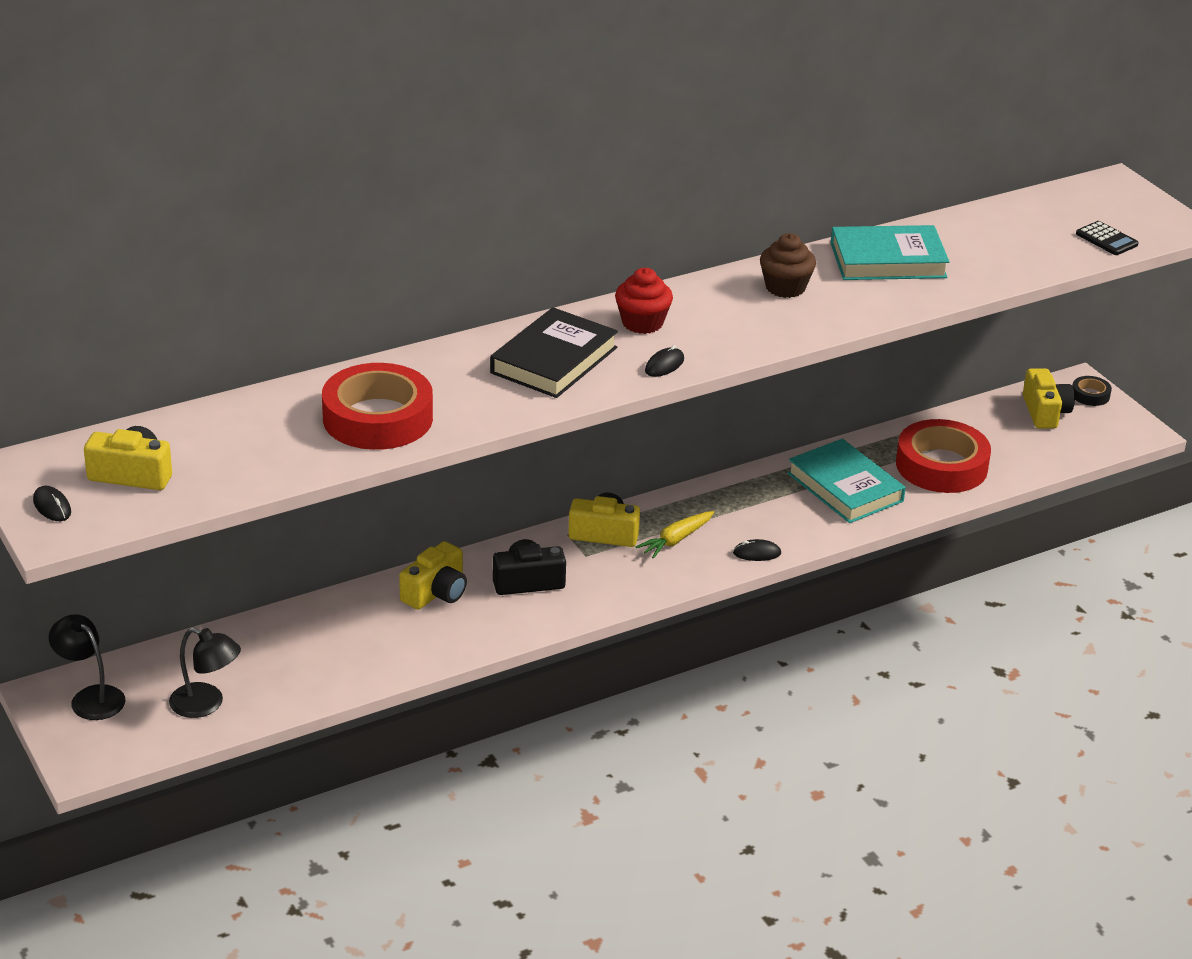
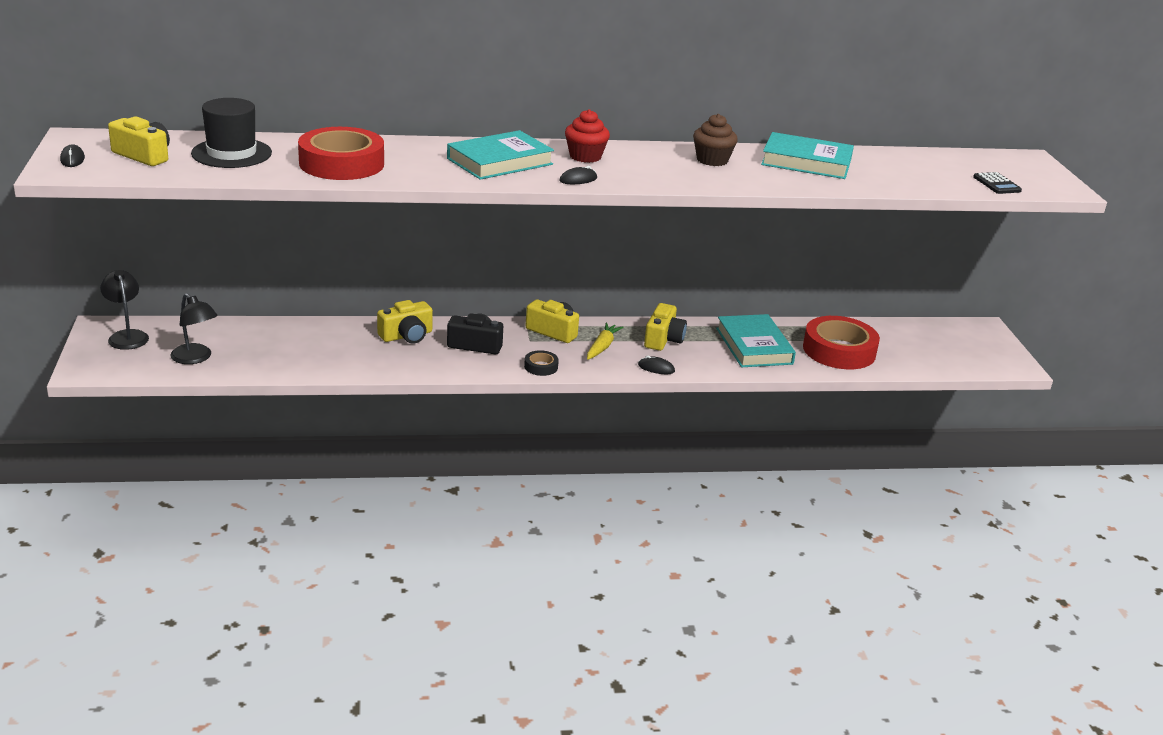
camera: 20 degrees right, 5 degrees down
black book [490,307,618,398] -> turquoise book [447,130,554,180]
yellow carrot [635,511,714,559] -> yellow carrot turned 135 degrees clockwise [587,323,624,360]
yellow camera [1023,368,1075,429] -> yellow camera moved to [644,303,687,351]
black tape [1072,376,1112,406] -> black tape moved to [524,350,559,376]
none -> black hat [191,98,272,168]

